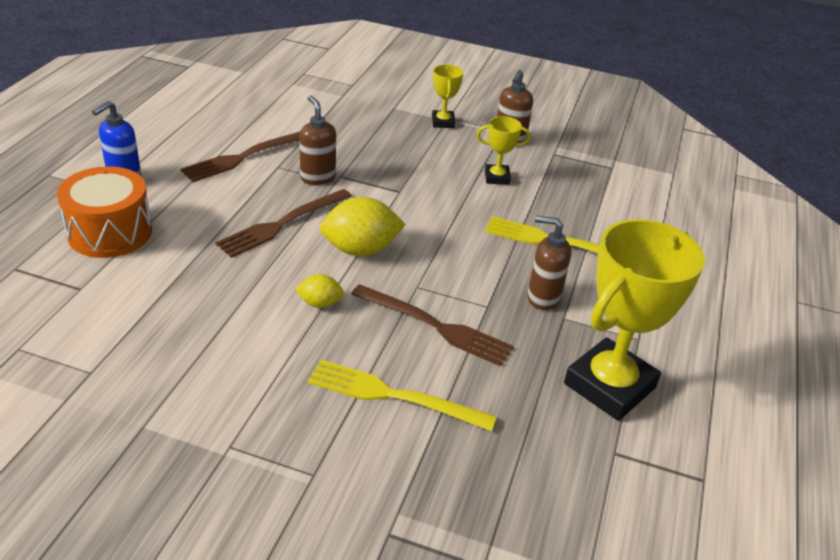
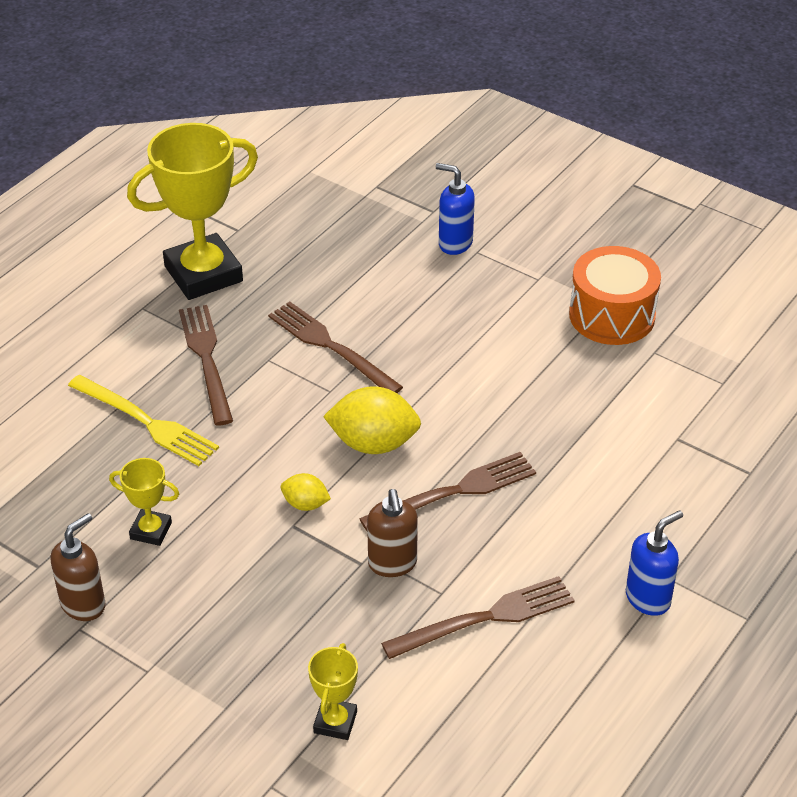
camera: 160 degrees left, 5 degrees up
orange drum [57,166,152,258] -> orange drum moved to [569,246,661,345]
yellow lemon [295,274,344,308] -> yellow lemon moved to [281,473,331,511]
yellow fork [308,360,497,431] -> none
yellow trophy [432,64,463,128] -> yellow trophy moved to [308,643,358,740]
brown soap dispenser [527,215,571,310] -> brown fork [179,305,233,425]
none -> blue soap dispenser [436,163,475,255]

